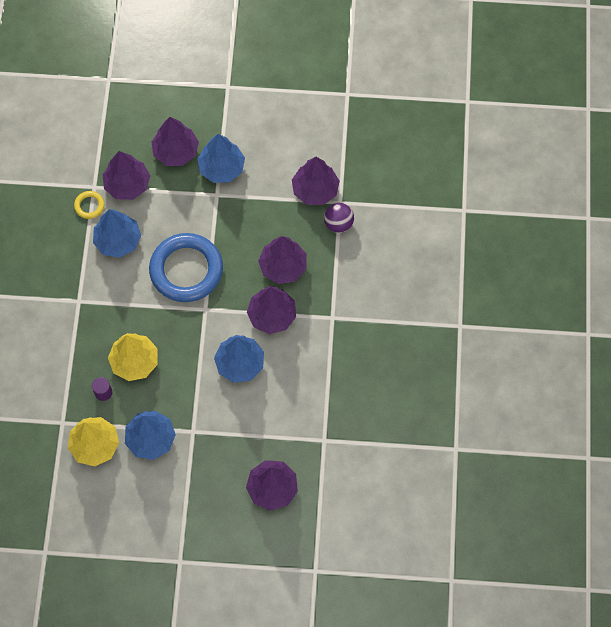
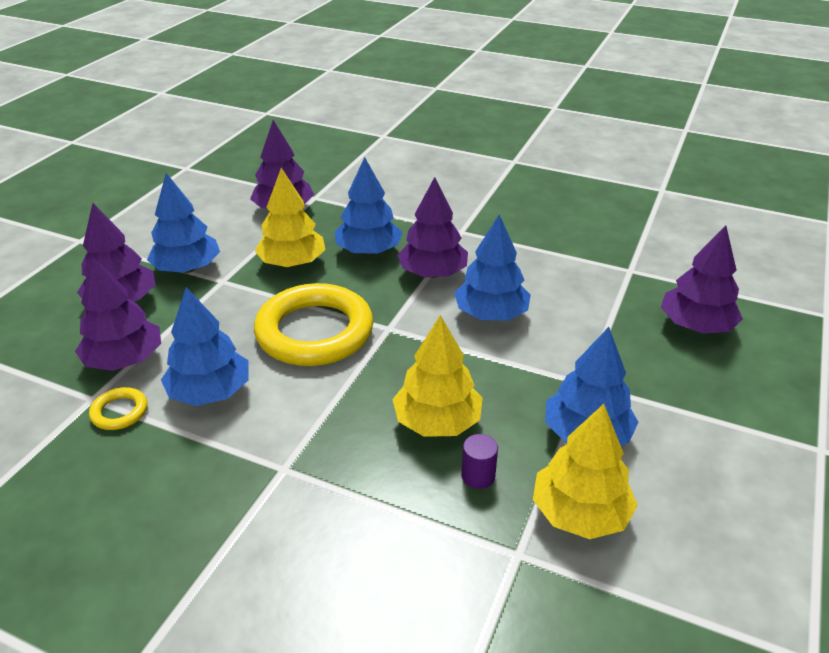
camera: 70 degrees left, 30 degrees down
blue ring [149,233,223,302] -> yellow ring [254,283,374,366]
purple tree [258,236,307,284] -> blue tree [335,157,403,255]
purple ball [324,203,354,233] -> none
none -> yellow tree [255,168,326,267]

